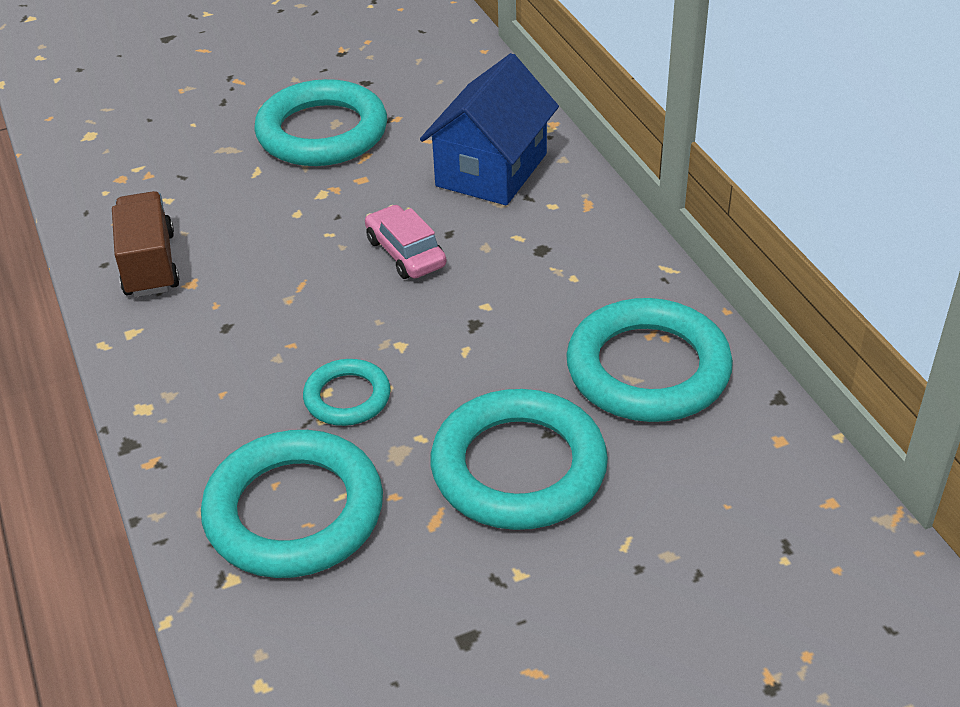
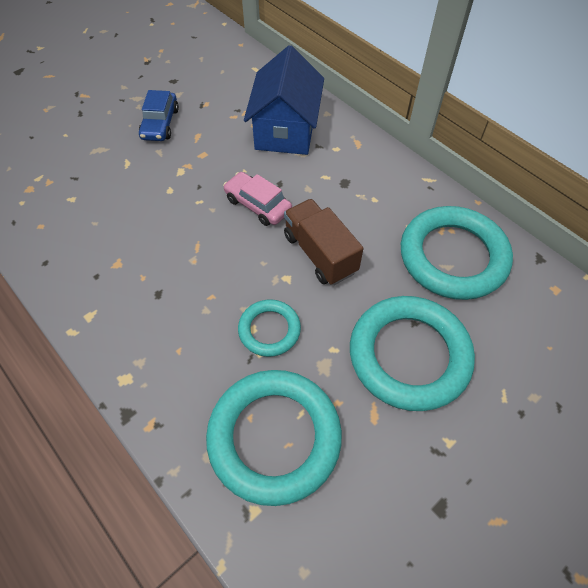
camera: 20 degrees left, 15 degrees up
brown truck [112,191,180,297] -> brown truck moved to [284,199,363,285]
turquoise ring [254,79,387,166] -> blue car [139,90,179,141]

